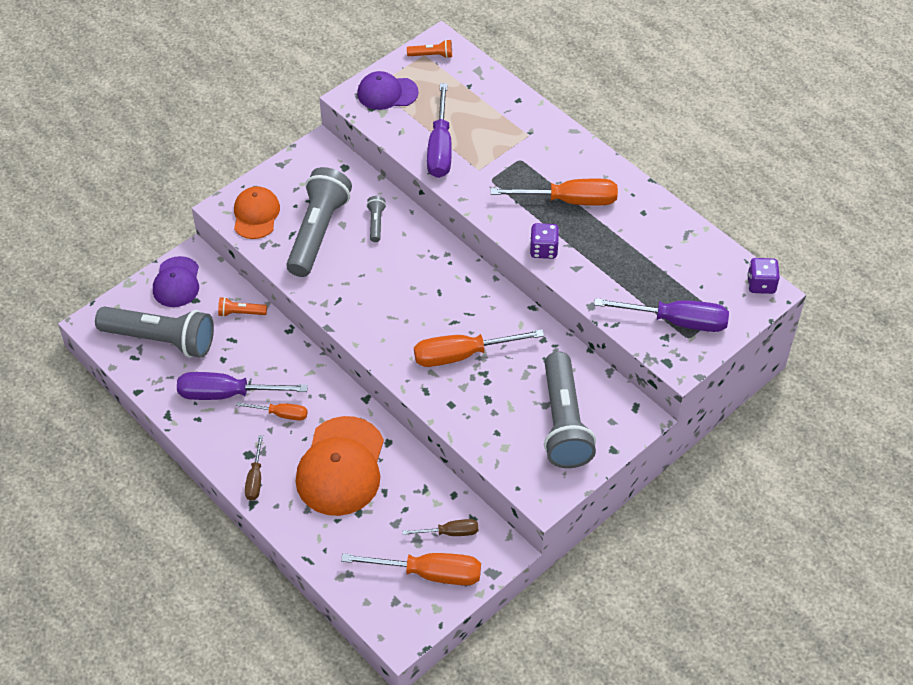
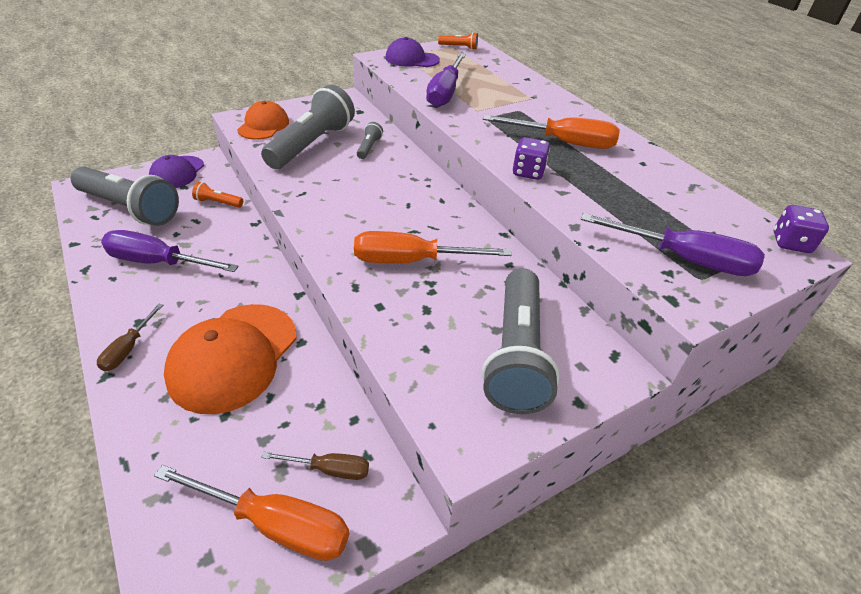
camera: 10 degrees right, 10 degrees down
orange screwdriver [236,402,308,421] -> none

